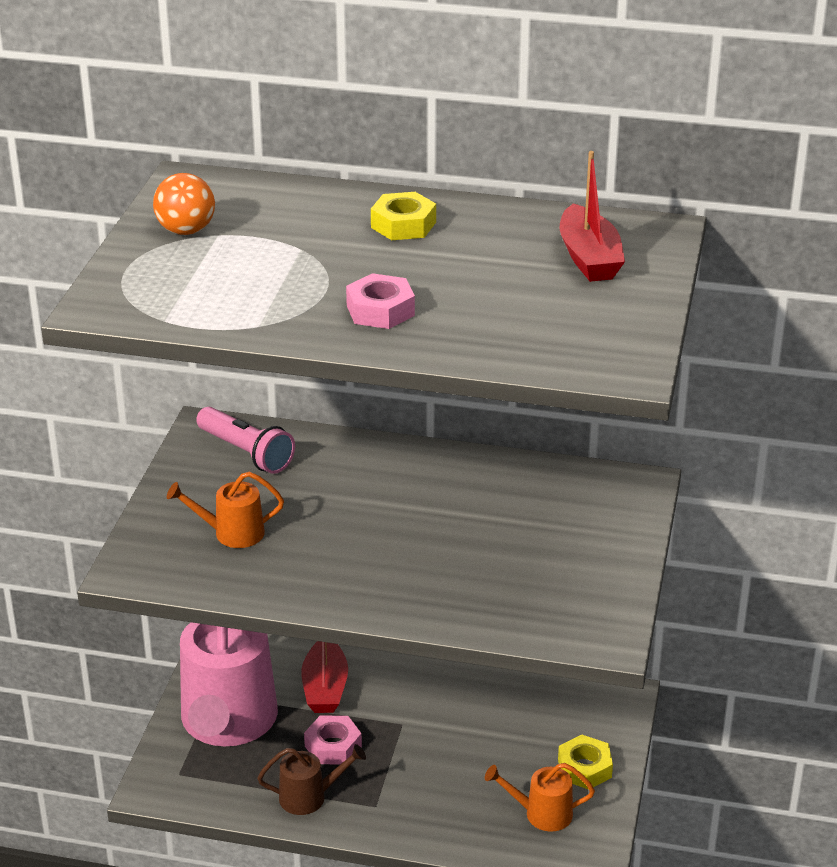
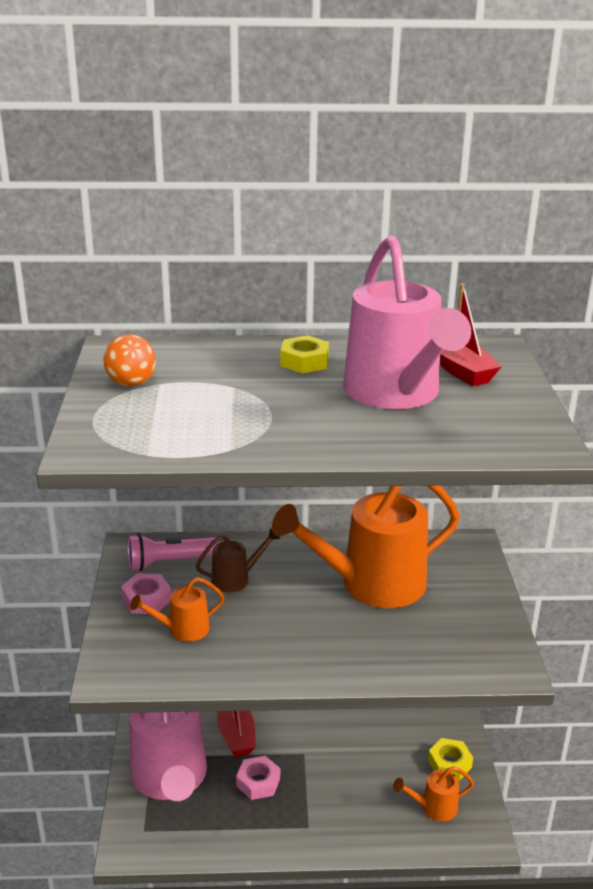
camera: 15 degrees left, 5 degrees down
pink flashlight [196,407,295,474] -> pink flashlight turned 135 degrees clockwise [127,533,220,571]
brown watering can [257,744,366,815] -> brown watering can moved to [196,528,280,593]
pink nut [346,273,415,329] -> pink nut moved to [121,573,171,614]
none -> orange watering can [272,486,460,608]
none -> pink watering can [343,235,471,409]

